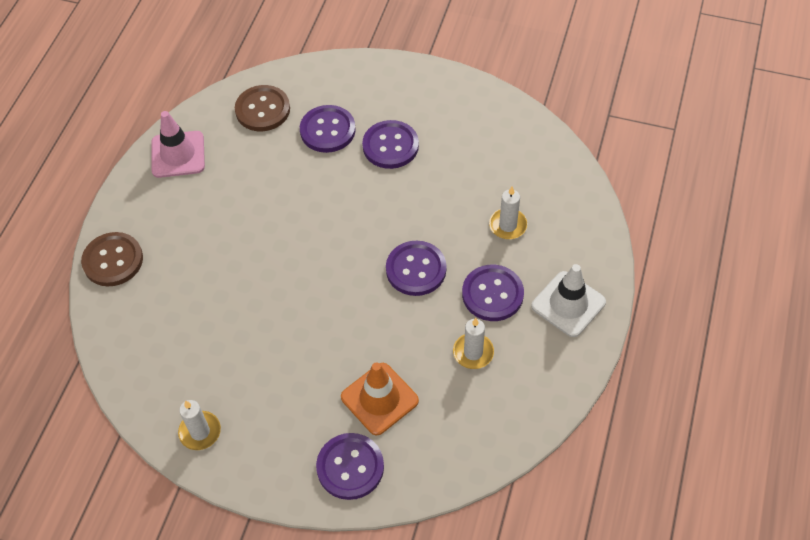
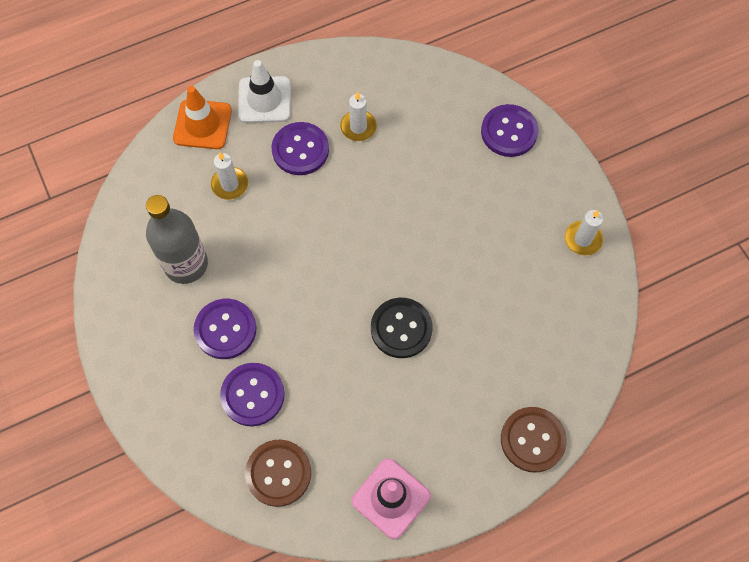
camera: 135 degrees left, 10 degrees up
orange traffic cone [341,362,419,435] -> orange traffic cone moved to [173,86,232,149]
purple button [386,241,447,296] -> none
none -> grey bottle [146,195,208,284]
none -> black button [371,298,432,358]

